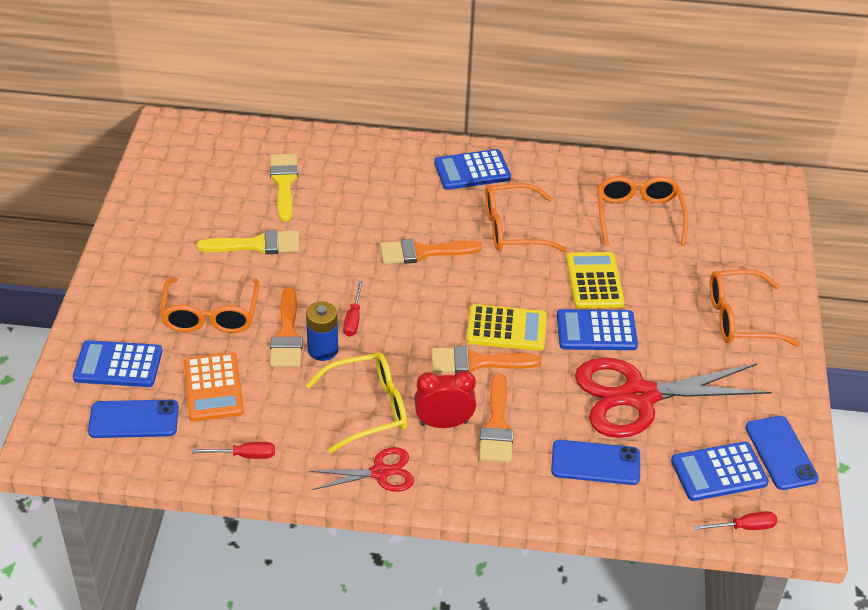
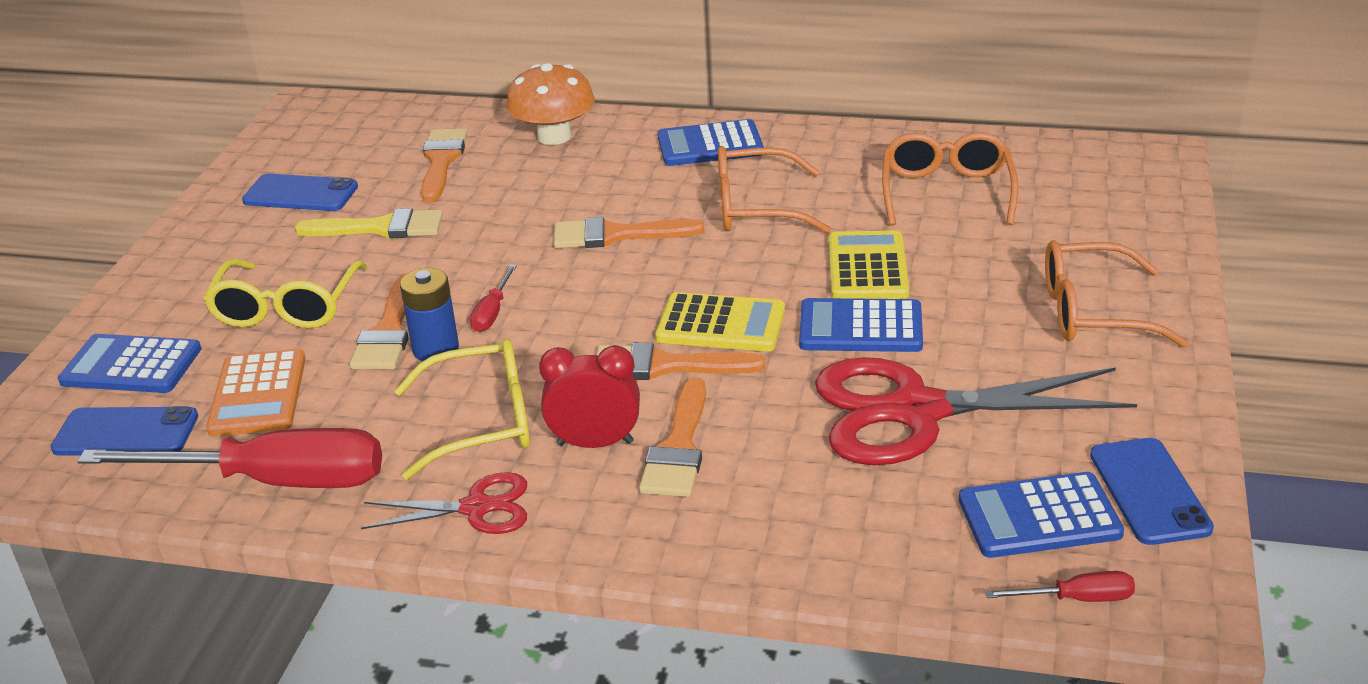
camera: 10 degrees right, 10 degrees down
orange glasses [160,277,260,333] -> yellow glasses [203,259,367,328]
red screwdriver [192,442,275,459] -> red screwdriver [77,428,382,488], size x2.35
yellow brush [270,154,298,221] -> orange brush [421,128,467,202]
blue phone [551,440,640,485] -> blue phone moved to [242,174,358,211]
none -> orange mushroom [506,63,595,145]

